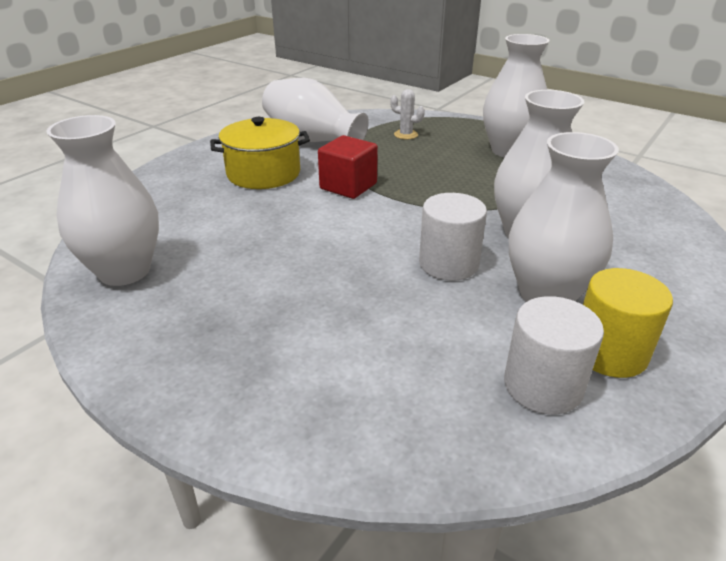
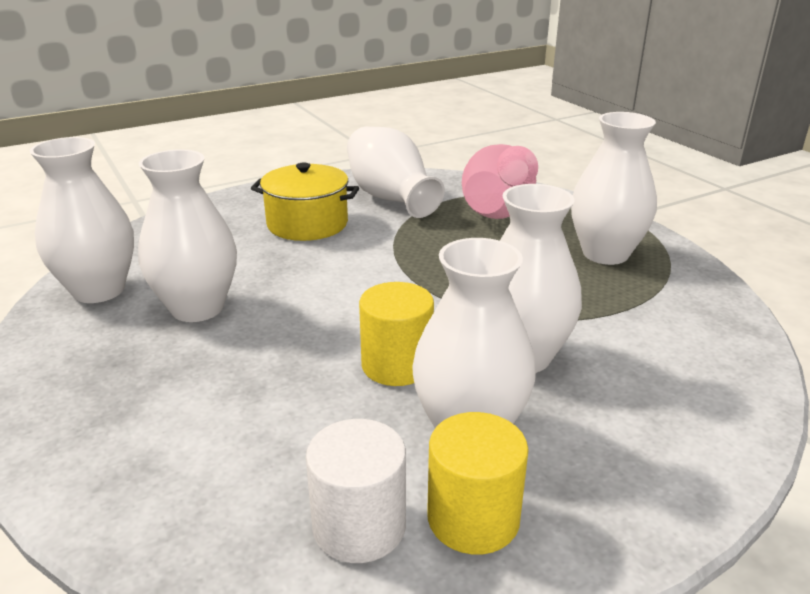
camera: 25 degrees right, 5 degrees down
red cube [318,135,378,199] -> none
white cactus [390,89,425,139] -> pink vase [462,144,538,219]
white cylinder [419,193,487,280] -> yellow cylinder [359,282,434,386]
none -> white vase [138,149,237,322]

